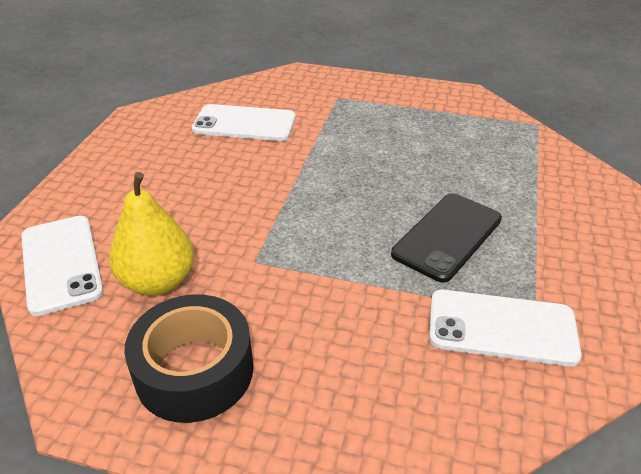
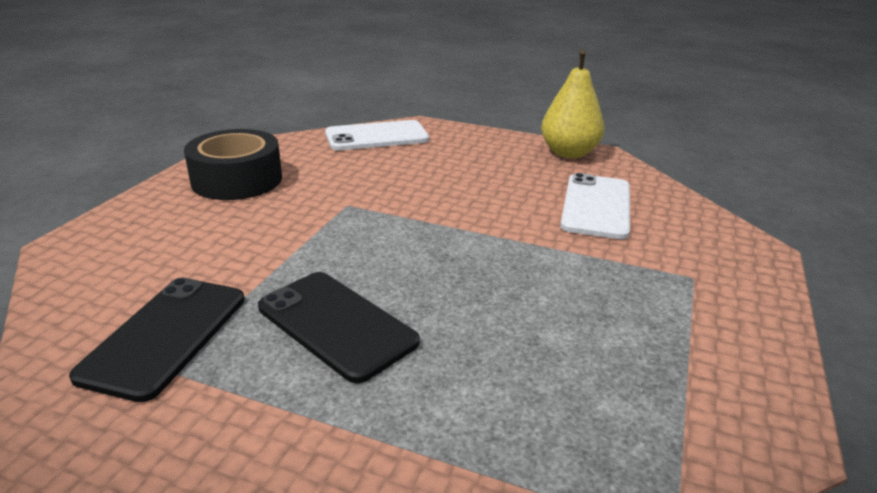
camera: 95 degrees right, 10 degrees down
yellow pear [109,172,194,296] -> yellow pear moved to [541,50,605,158]
white phone [429,290,582,366] -> black phone [69,278,245,402]

